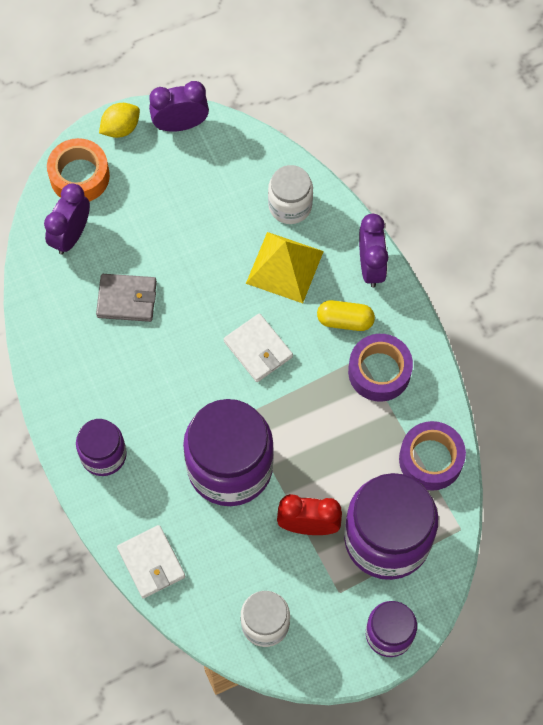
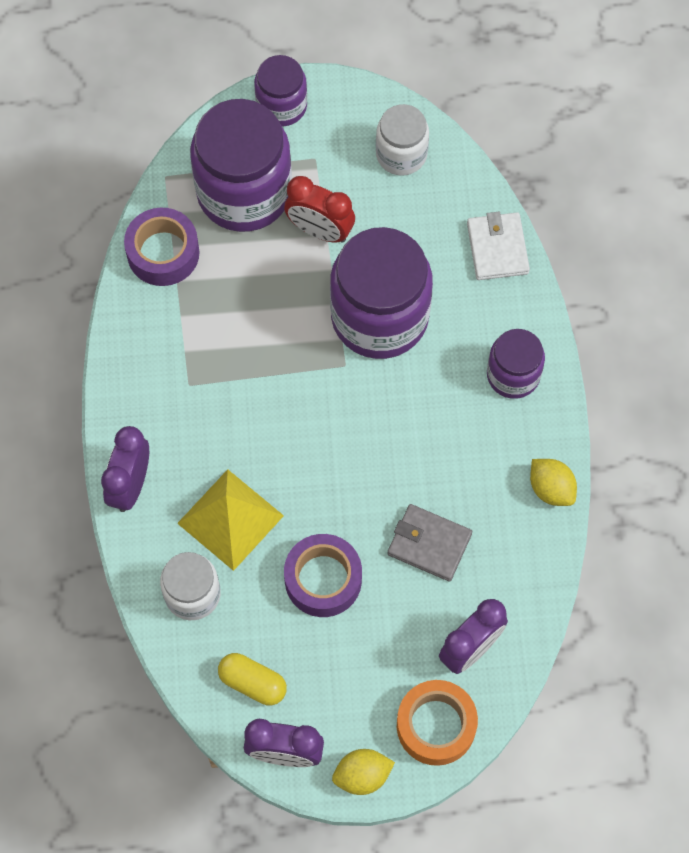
camera: 160 degrees left, 0 degrees up
white wallet [224,313,293,382] -> none
yellow capsule [317,300,375,331] -> yellow capsule moved to [218,653,287,706]
purple tape [348,334,413,402] -> purple tape moved to [284,534,362,617]
none -> yellow lemon [530,459,577,506]

